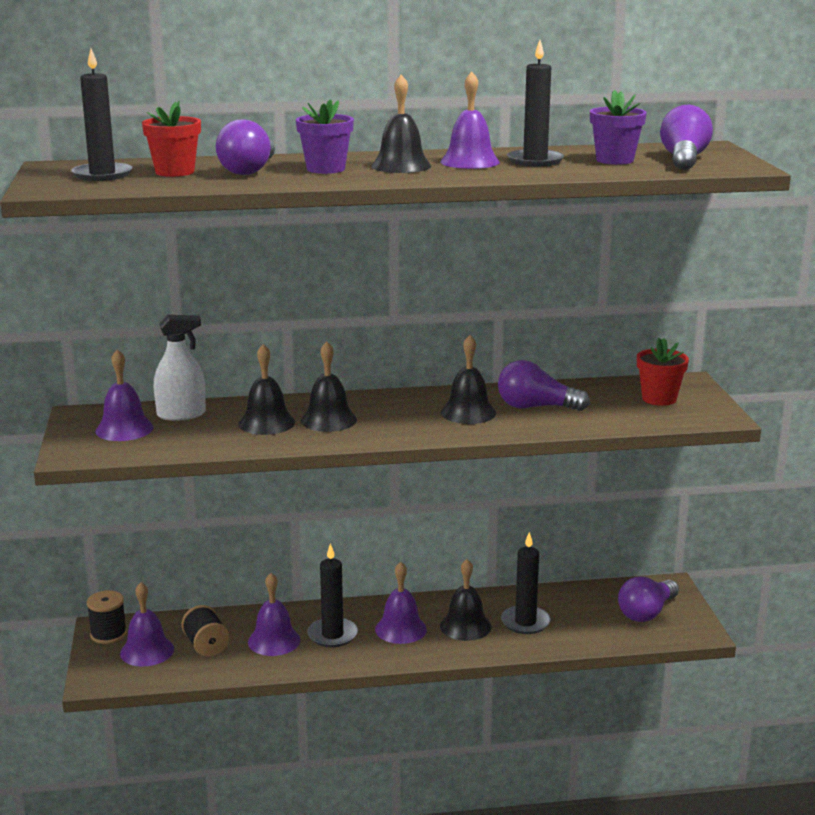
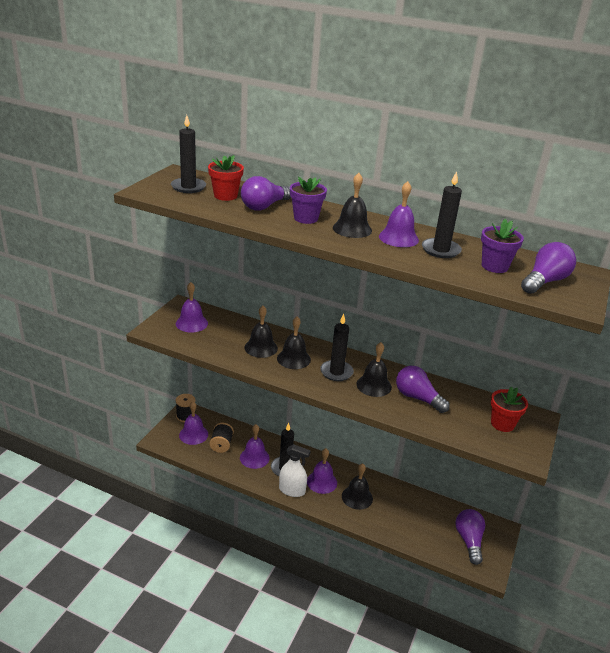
camera: 30 degrees right, 10 degrees up
white spray bottle [154,315,206,421] -> white spray bottle moved to [279,444,311,497]
black candle [501,532,551,634] -> black candle moved to [320,314,354,381]
purple light bulb [618,577,679,622] -> purple light bulb turned 105 degrees clockwise [455,509,485,565]

